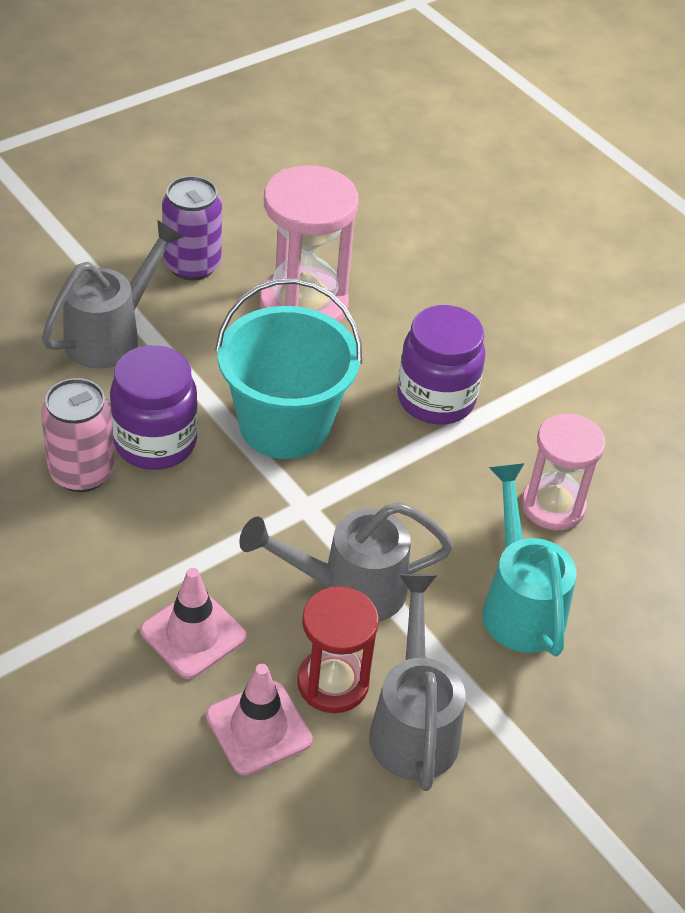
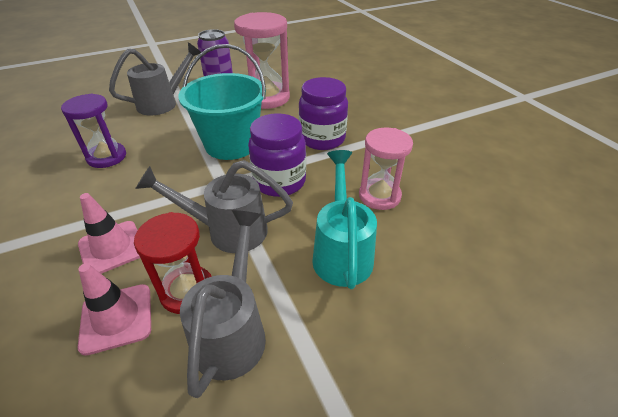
camera: 15 degrees right, 5 degrees down
pink can [41,378,115,492] -> purple hourglass [61,94,126,168]
purple jar [110,345,198,470] -> purple jar moved to [248,113,306,197]

